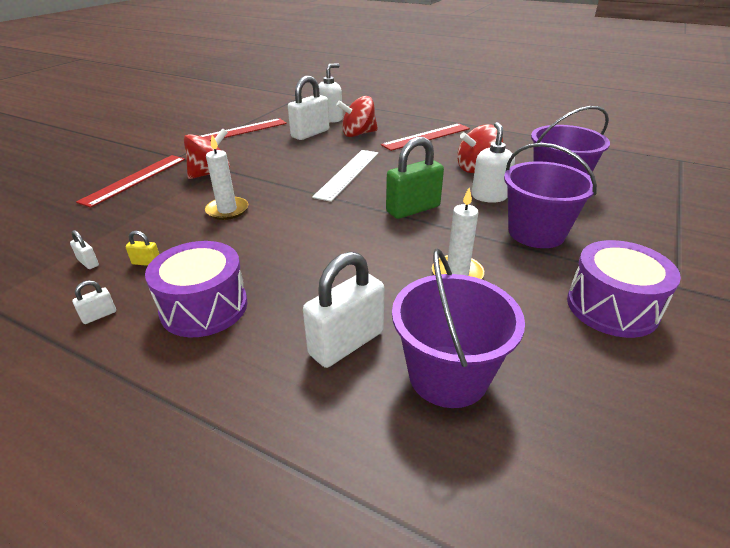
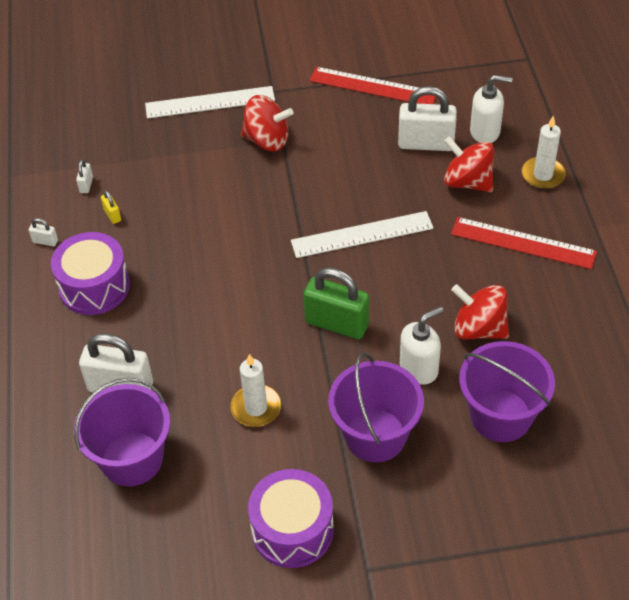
camera: 55 degrees right, 15 degrees up
red ruler [76,155,185,208] -> white ruler [145,86,275,119]
white candle [205,135,248,220] -> white candle moved to [521,116,566,189]

